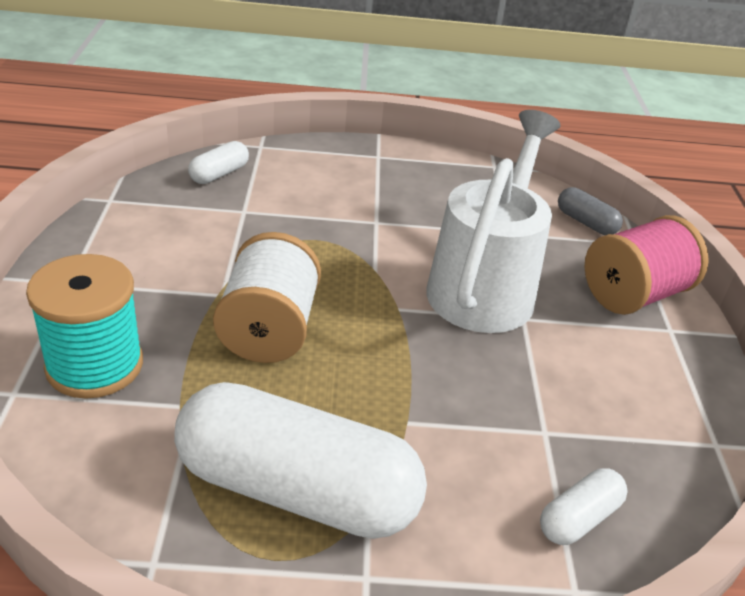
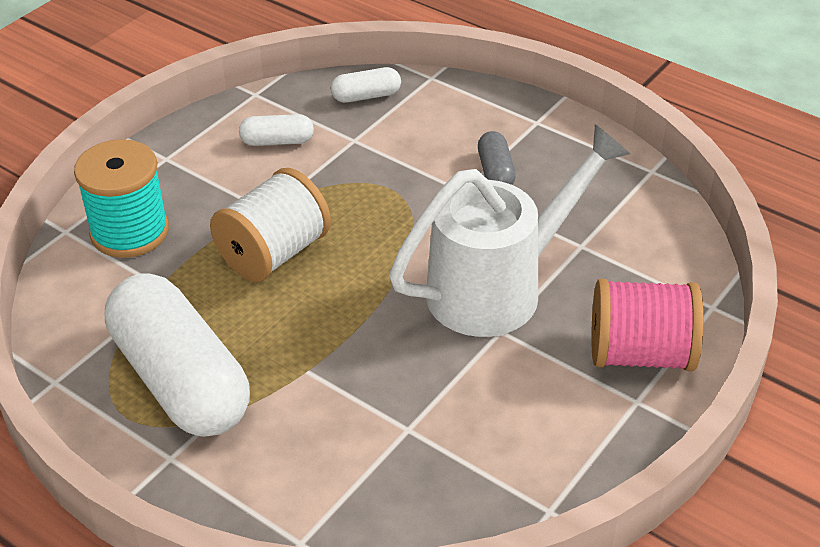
camera: 40 degrees right, 5 degrees up
white capsule [540,468,628,545] -> white capsule moved to [239,114,314,146]
grey capsule [558,187,623,235] -> grey capsule moved to [478,131,516,185]

